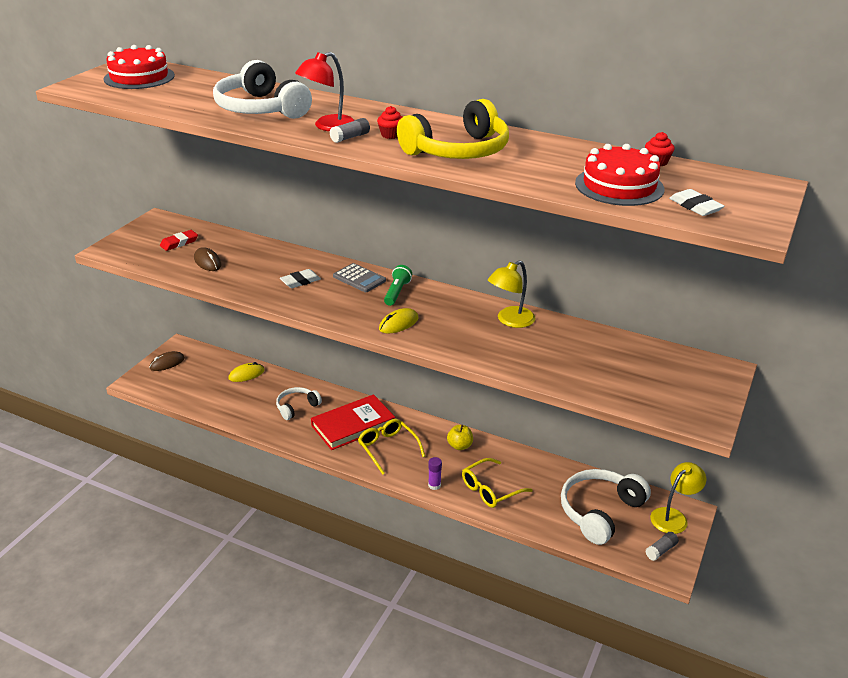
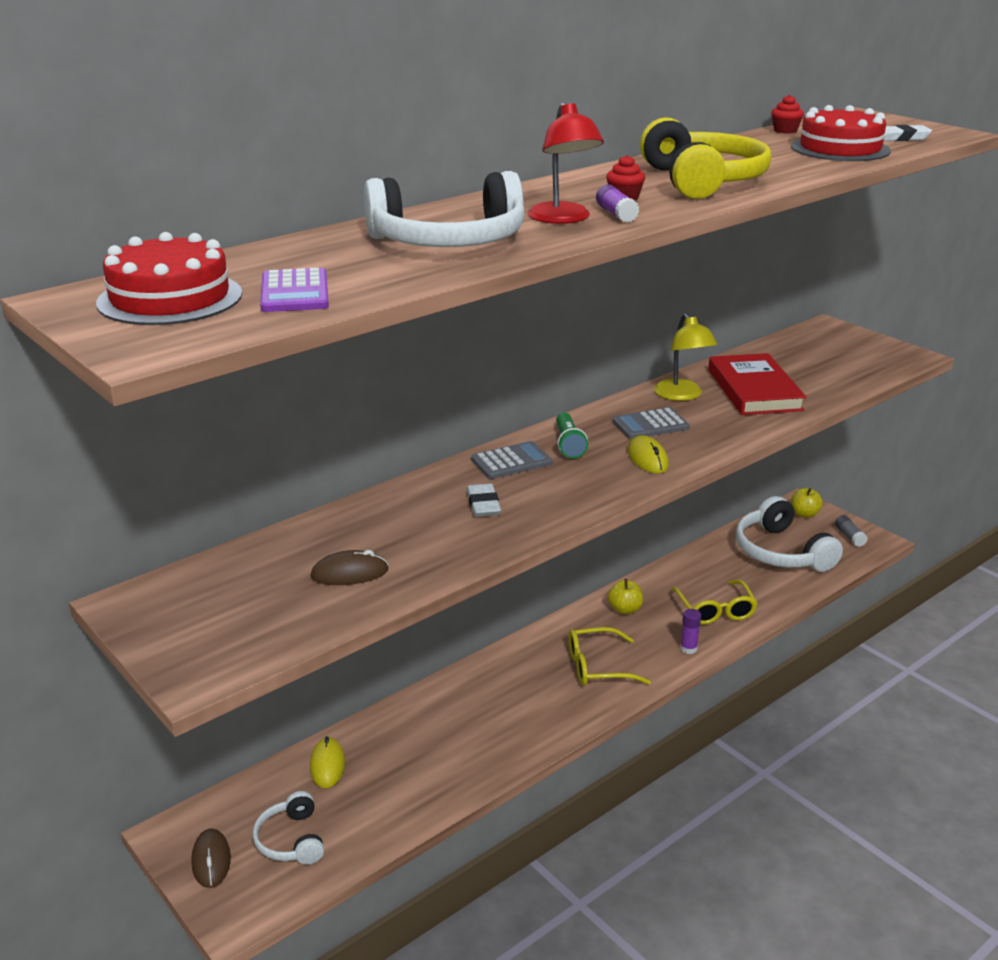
camera: 65 degrees left, 5 degrees down
red eraser [160,230,198,251] -> none
white headphones [276,387,322,420] -> white headphones moved to [253,791,324,865]
red book [311,394,395,450] -> red book moved to [708,353,806,415]
grey glue stick [330,118,370,143] -> purple glue stick [596,184,639,223]
green flashlight [384,265,412,306] -> green flashlight turned 135 degrees counterclockwise [556,413,588,459]
yellow lamp [650,462,706,534] -> yellow apple [791,488,823,518]
none -> purple calculator [260,268,329,312]
none -> grey calculator [613,407,690,439]

